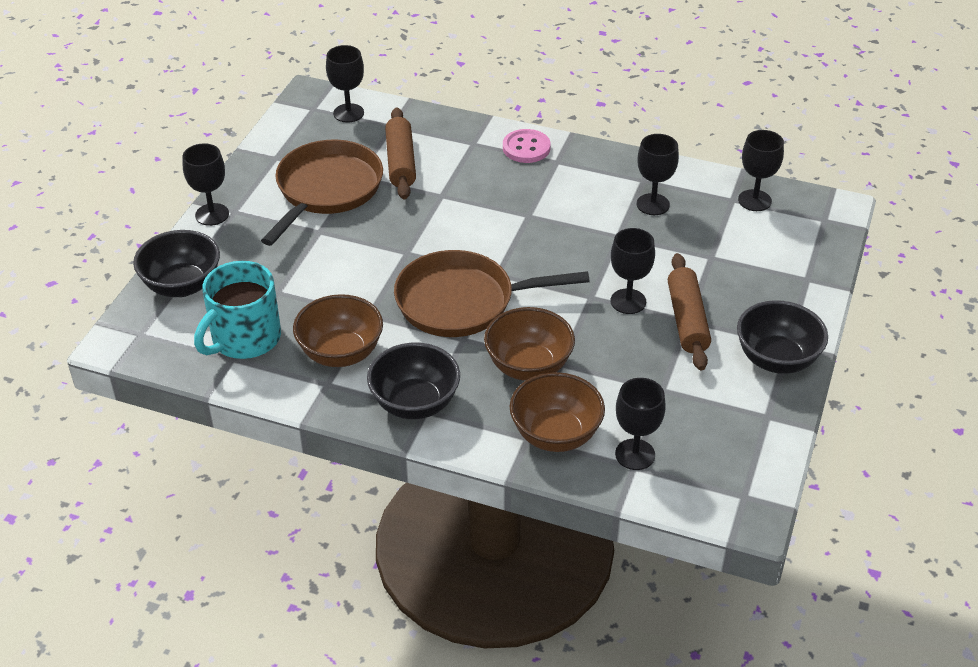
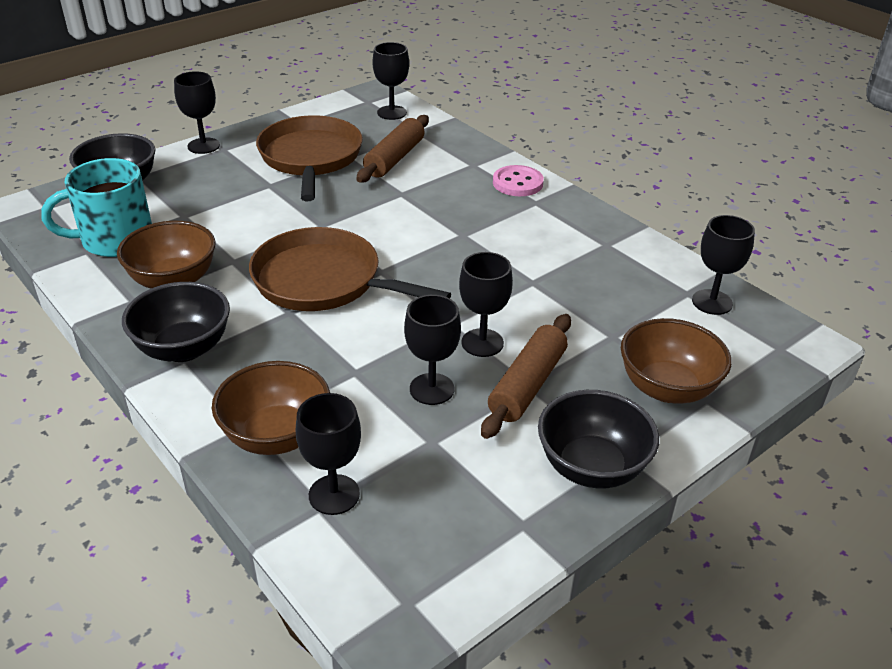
camera: 30 degrees right, 5 degrees down
brown pan [261,140,383,246] -> brown pan turned 60 degrees counterclockwise [256,115,363,201]
brown bowl [484,307,575,381] -> brown bowl moved to [621,318,732,404]
black goblet [636,134,679,215] -> black goblet moved to [404,295,461,405]

